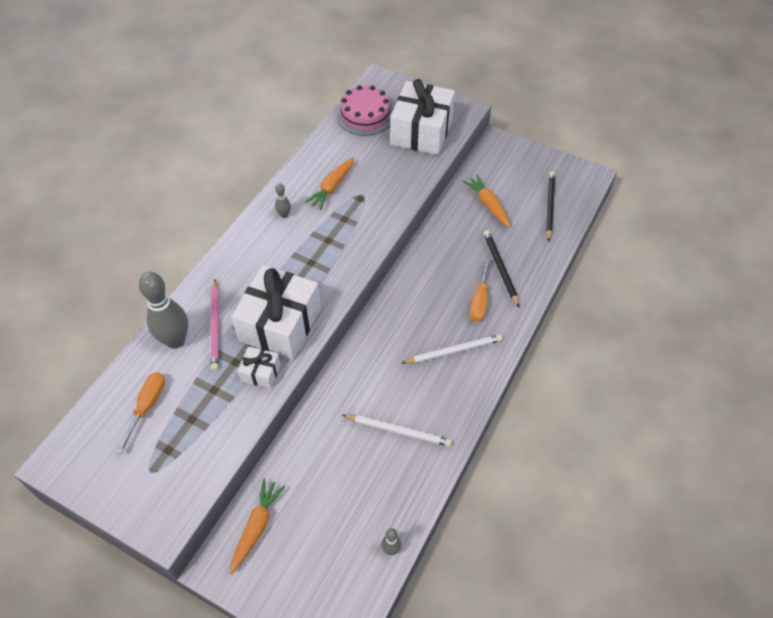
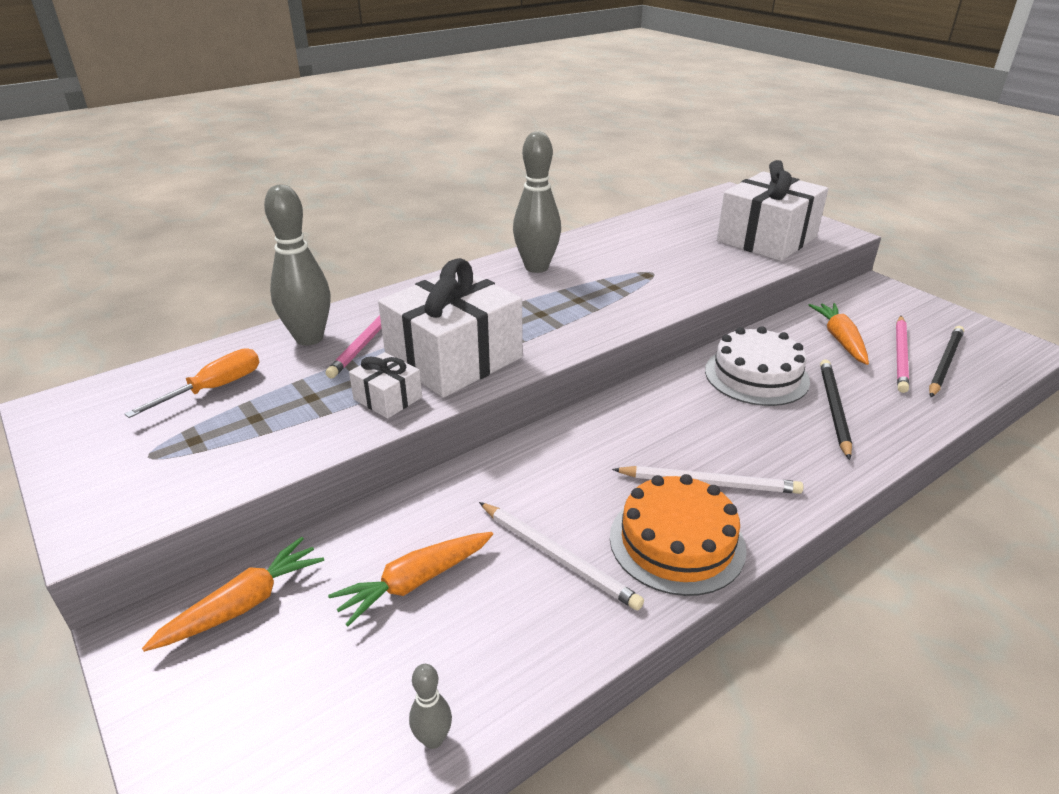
camera: 25 degrees right, 20 degrees down
grey bowling pin [275,183,291,218] -> grey bowling pin [513,131,561,273], size x2.19
orange carrot [305,157,354,210] -> orange carrot moved to [328,532,493,626]
pink cake [336,85,393,136] -> none
orange screwdriver [470,258,490,322] -> none
none -> orange cake [610,474,747,596]
none -> white cake [705,326,810,406]
none -> pink pencil [896,316,909,393]

